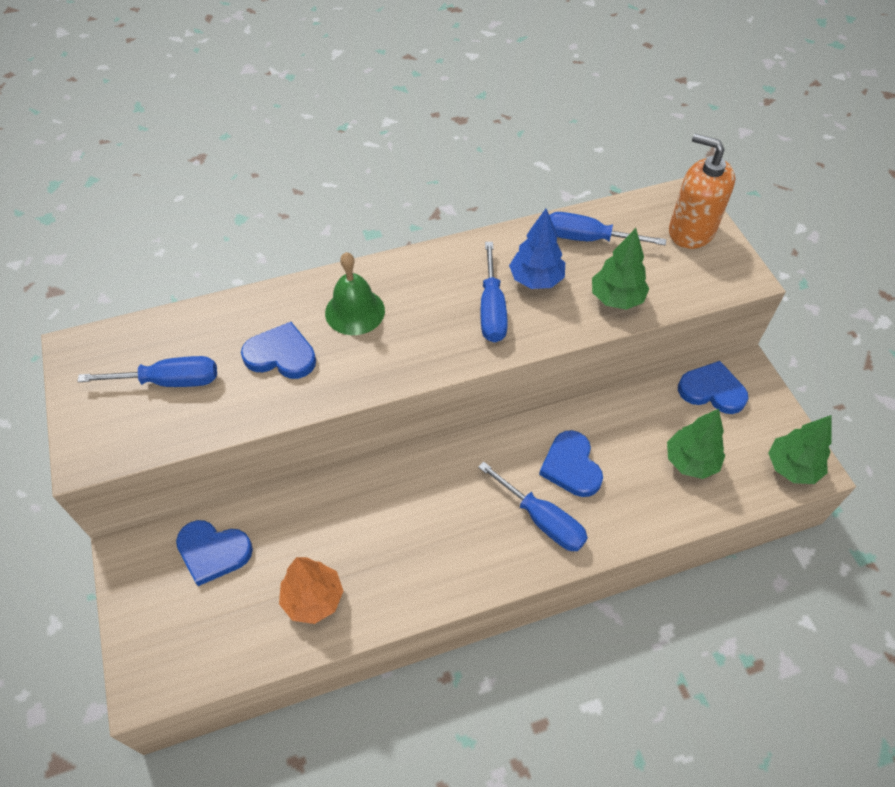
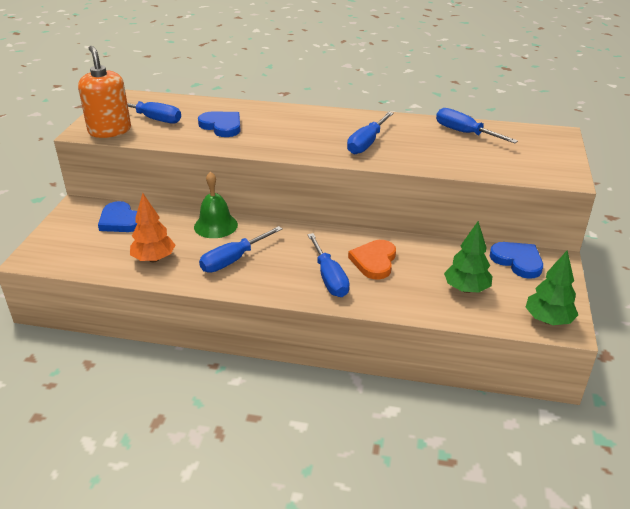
camera: 30 degrees right, 20 degrees down
green bell [325,252,385,335] -> green bell moved to [194,172,238,238]
blue tree [509,209,565,289] -> none
blue heart [539,430,603,497] -> orange heart [348,240,396,280]
green tree [592,228,649,310] -> none
orange soap dispenser [669,134,735,249] -> orange soap dispenser moved to [78,46,131,138]
none -> blue screwdriver [199,226,283,272]

